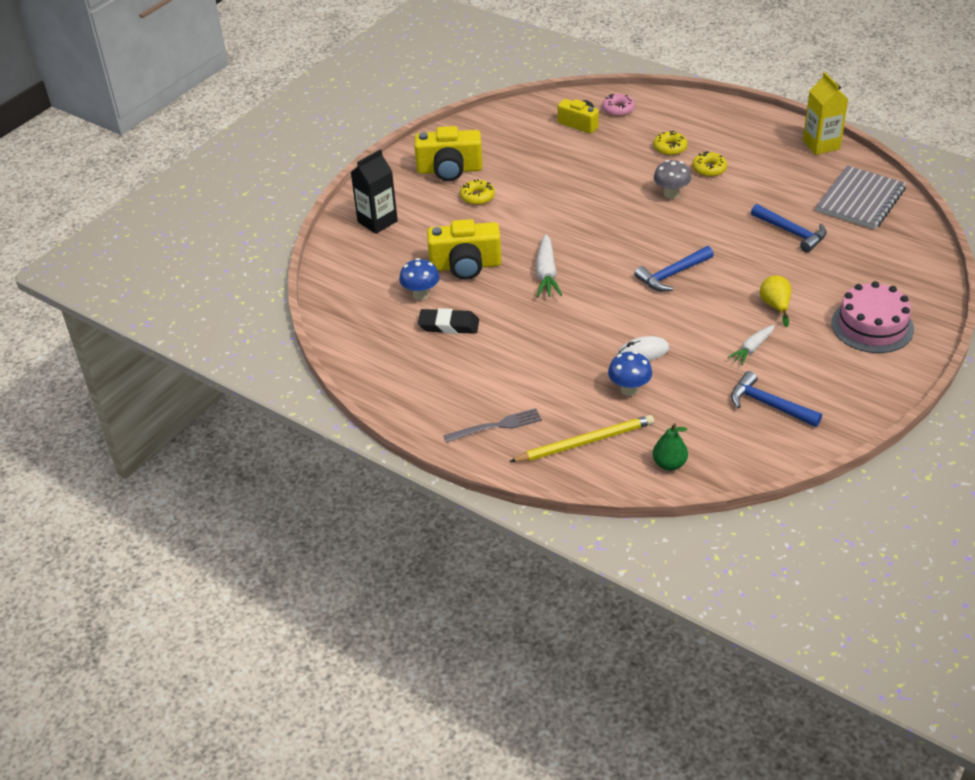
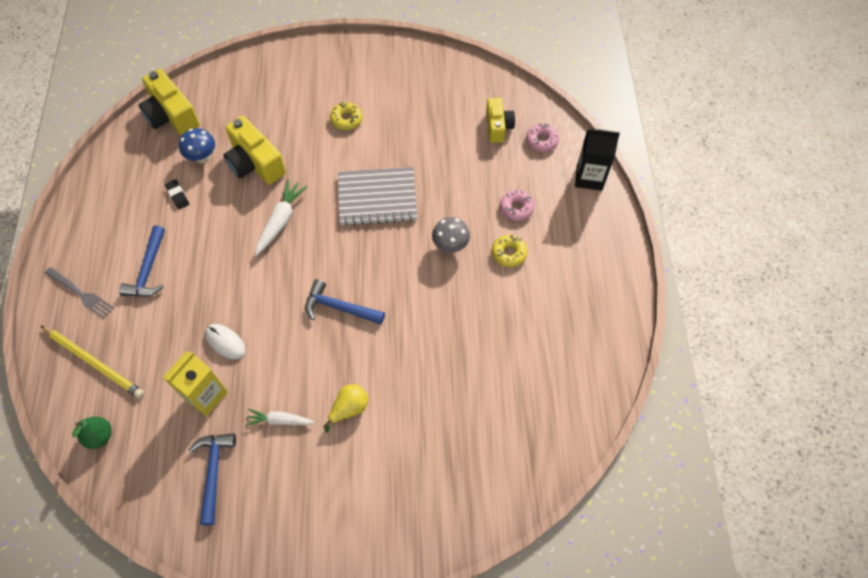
camera: 50 degrees right, 20 degrees up
black carton [351,149,398,234] -> black carton moved to [575,128,620,191]
yellow camera [414,126,482,181] -> yellow camera moved to [139,69,200,136]
black eraser [418,308,479,334] -> black eraser [165,179,189,209], size x0.61
white carrot [536,234,562,297] -> white carrot turned 150 degrees clockwise [255,179,308,256]
blue mushroom [608,351,652,396] -> none
yellow donut [653,131,688,156] -> pink donut [500,190,535,221]
blue hammer [751,204,827,253] -> blue hammer moved to [119,225,165,297]
yellow carton [803,72,849,155] -> yellow carton moved to [162,351,228,416]
grey notebook [816,166,906,229] -> grey notebook moved to [338,167,417,226]
pink cake [831,281,914,353] -> none

